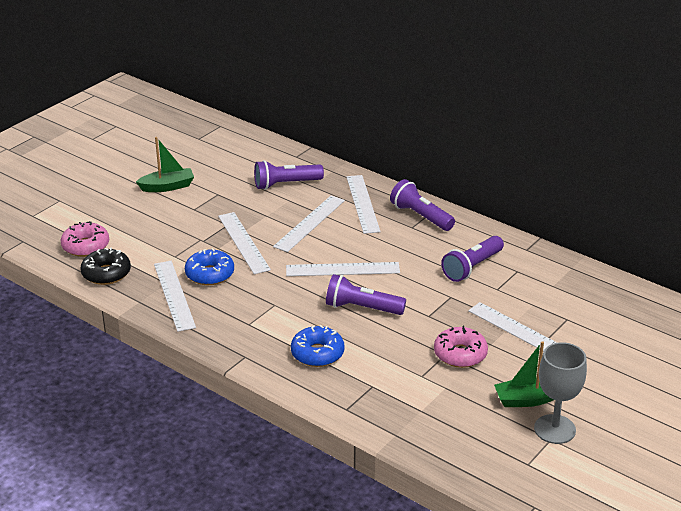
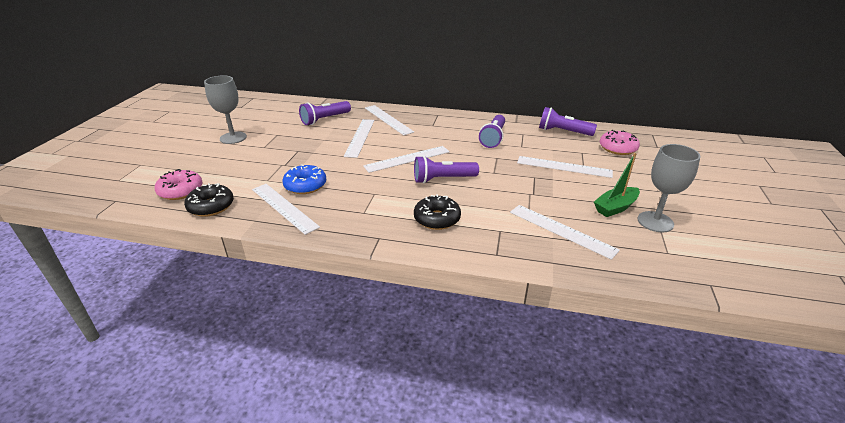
camera: 25 degrees left, 0 degrees up
green boat [136,137,194,192] -> grey goblet [204,75,247,144]
white ruler [218,212,271,274] -> white ruler moved to [510,205,620,260]
blue donut [291,325,345,367] -> black donut [414,194,461,230]
purple flashlight [390,179,455,231] -> purple flashlight moved to [539,107,597,136]
pink donut [434,326,488,368] -> pink donut moved to [600,130,640,155]

